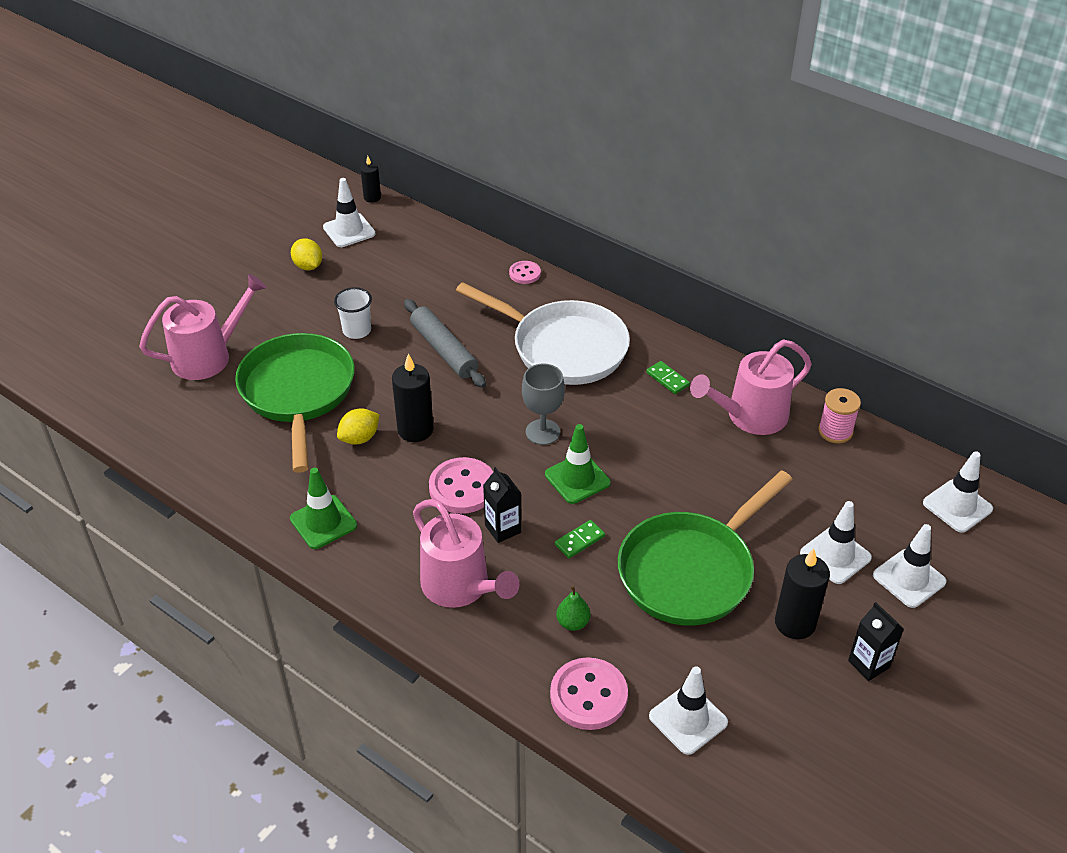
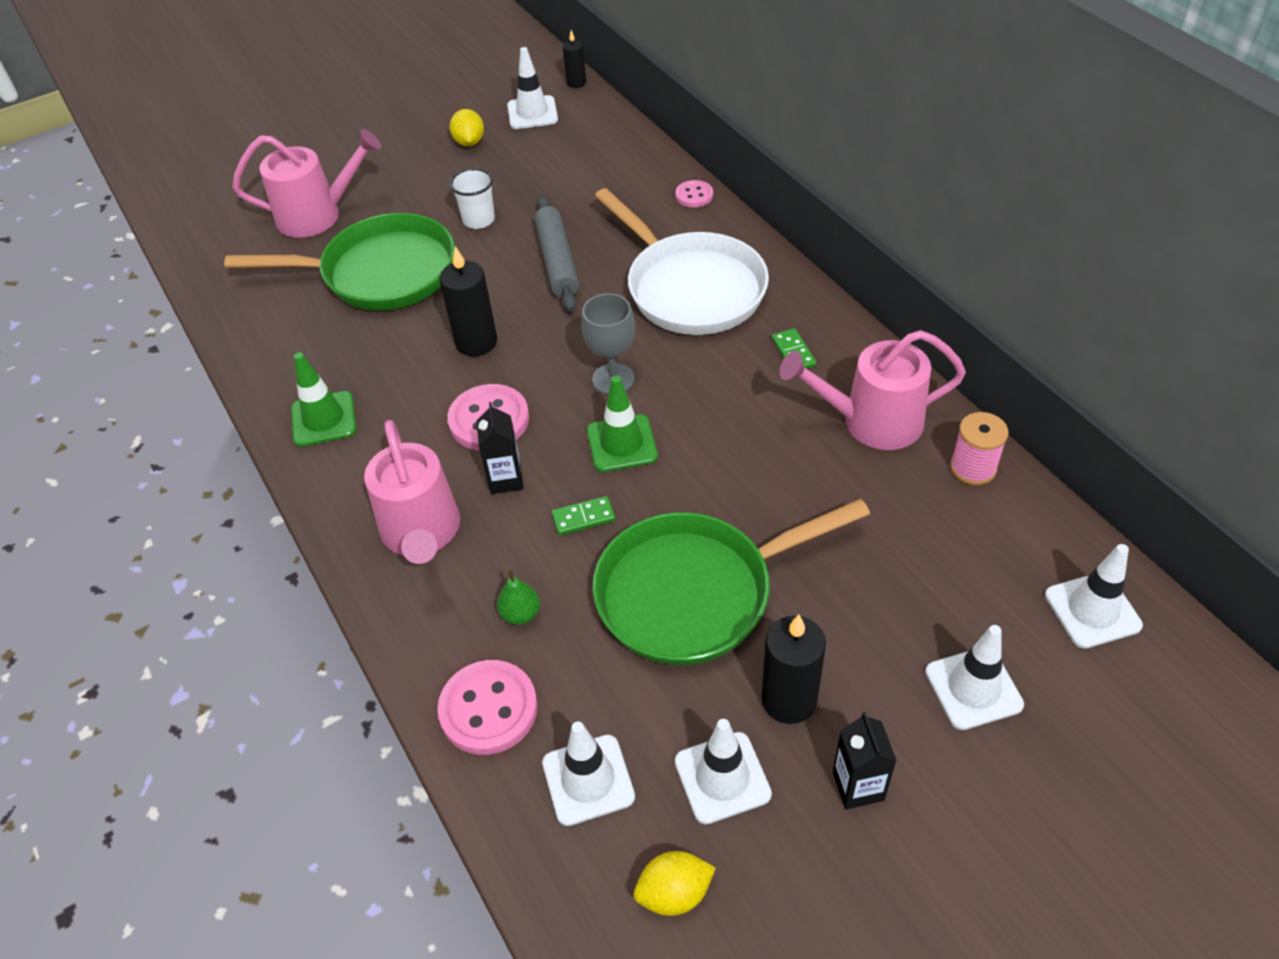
camera: 25 degrees right, 5 degrees up
green pan [235,333,355,473] -> green pan turned 75 degrees clockwise [224,213,455,311]
yellow lemon [337,408,380,445] -> yellow lemon moved to [634,851,716,916]
white traffic cone [800,501,872,584] -> white traffic cone moved to [675,719,772,824]

